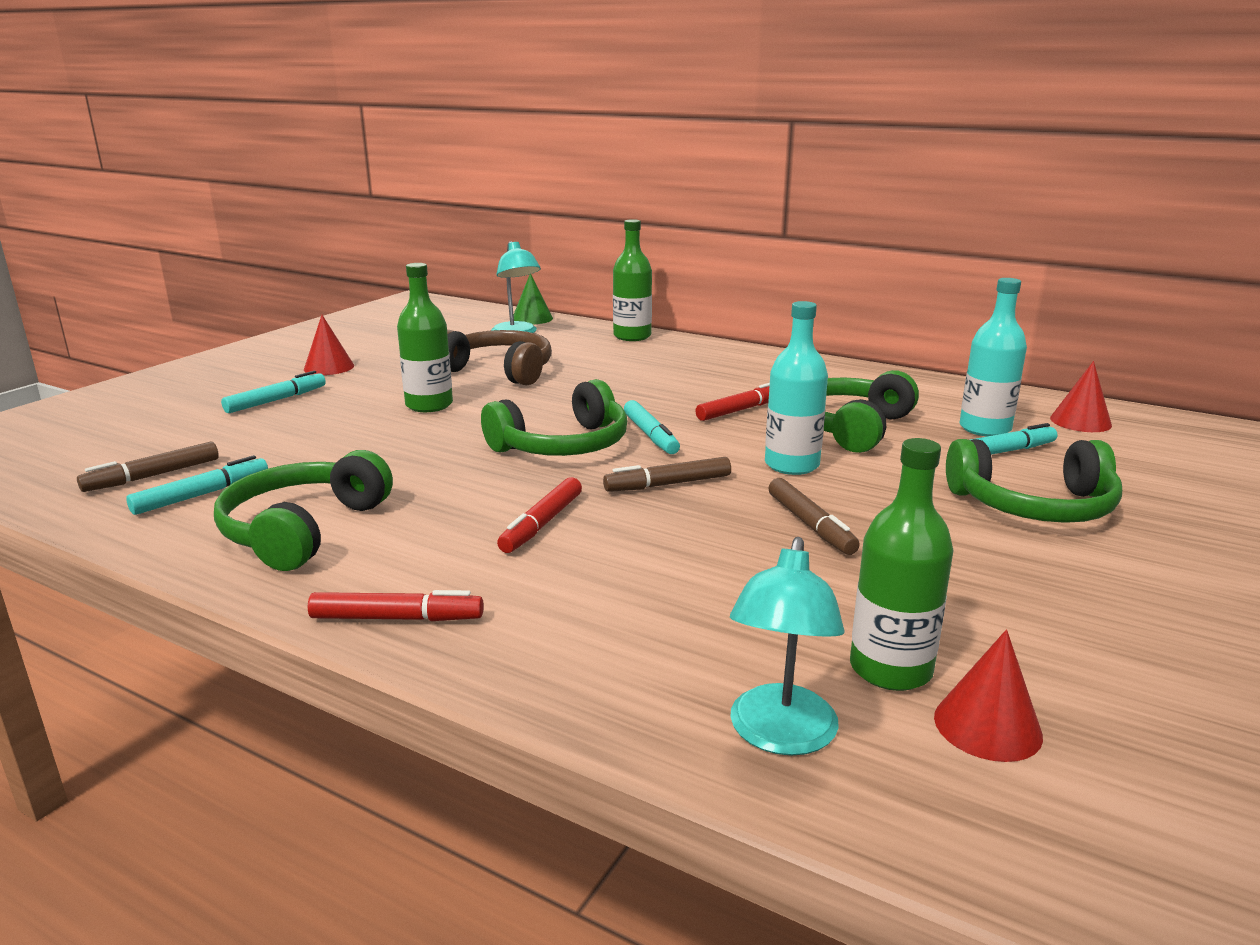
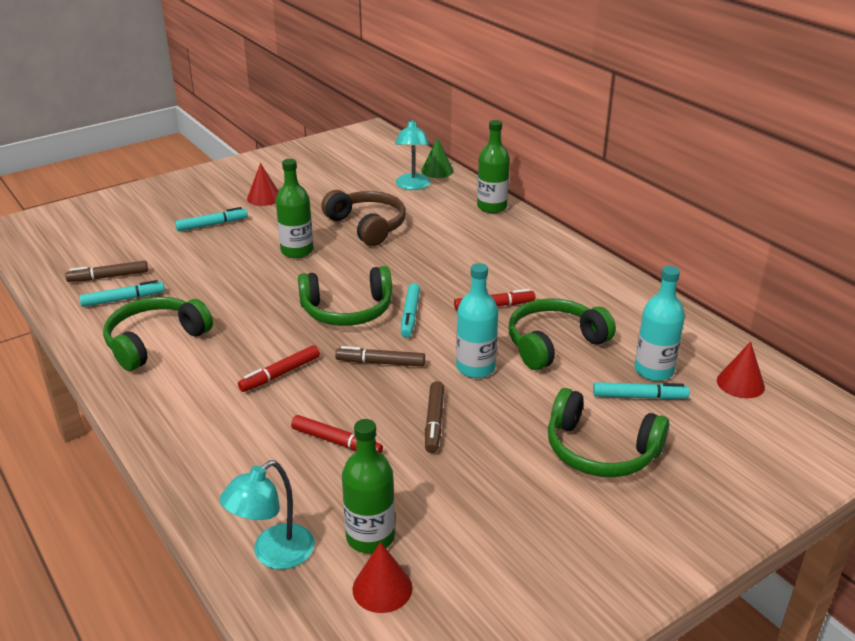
camera: 25 degrees right, 10 degrees up
red marker [308,590,484,621] -> red marker moved to [291,415,383,453]

